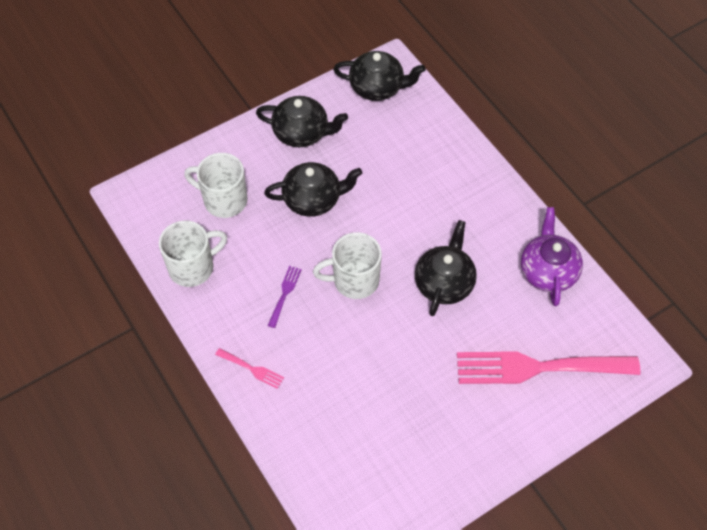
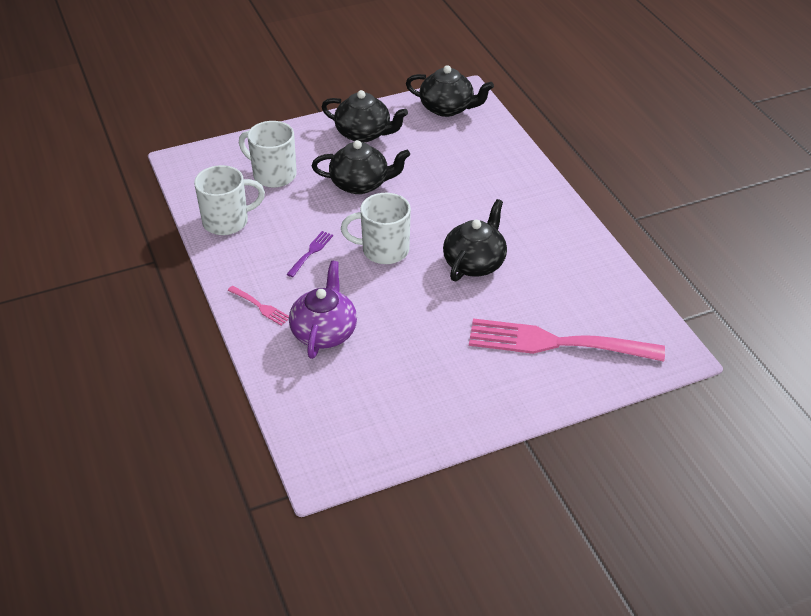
camera: 10 degrees right, 15 degrees down
purple teapot [521,207,583,306] -> purple teapot moved to [289,261,357,359]

